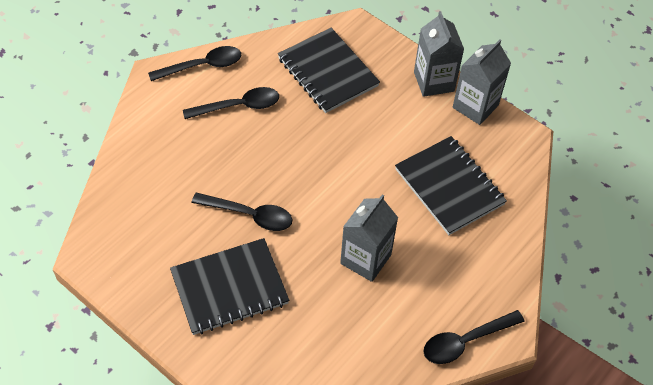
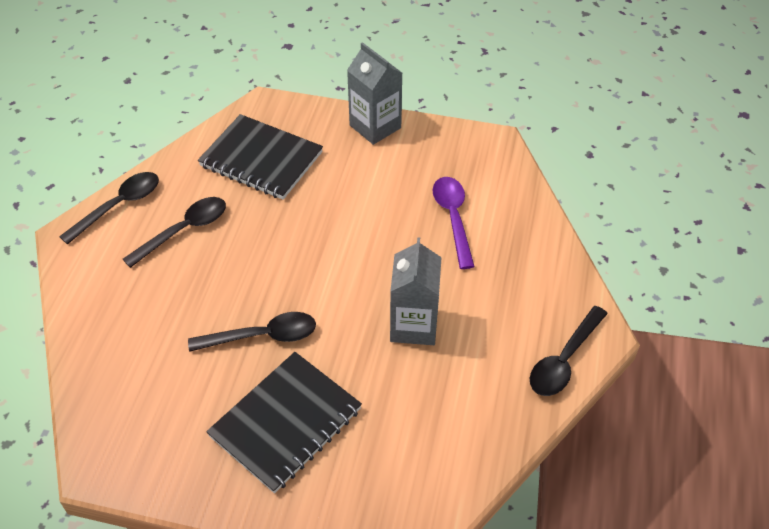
camera: 25 degrees left, 5 degrees down
black notebook [395,136,507,235] -> purple spoon [432,177,475,269]
grey carton [453,39,511,125] -> none

